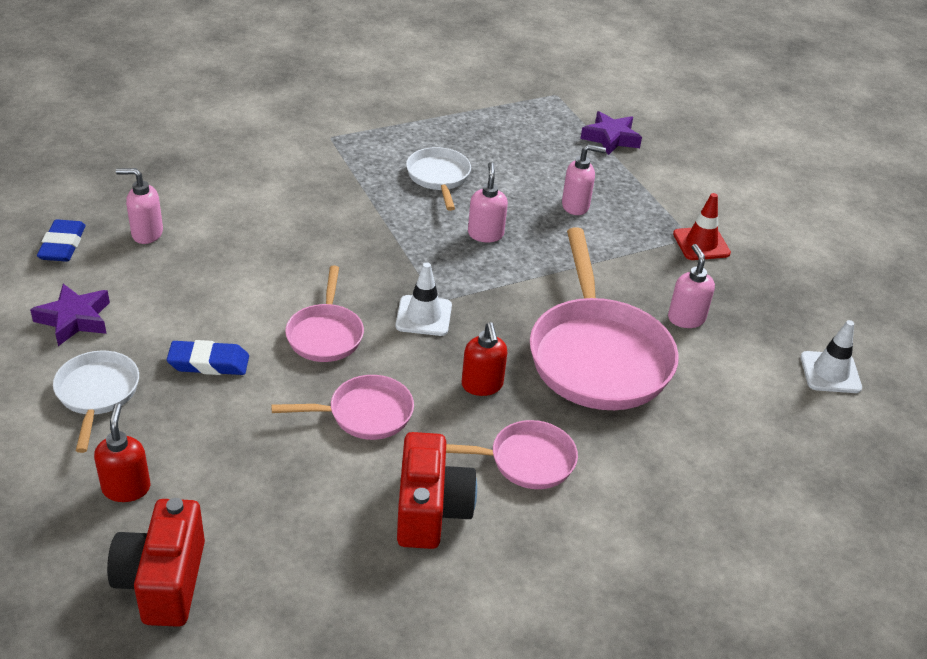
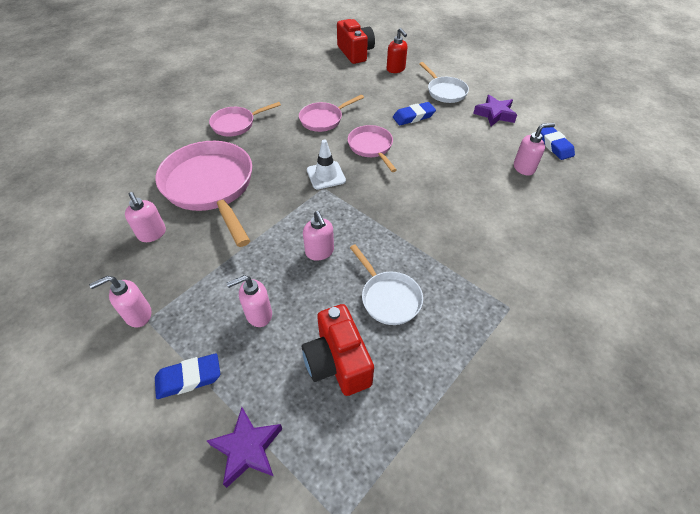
camera: 160 degrees right, 10 degrees up
red camera [397,432,477,549] -> red camera moved to [302,304,374,396]
red soap dispenser [462,322,507,396] -> none
red traffic cone [673,193,731,260] -> pink soap dispenser [89,276,151,327]
white traffic cone [801,320,862,393] -> none
none -> blue eraser [155,353,220,399]

